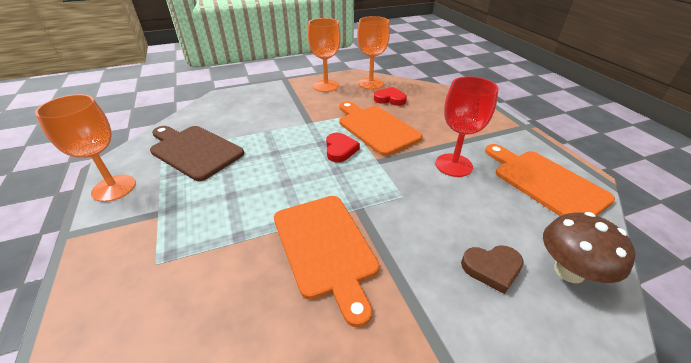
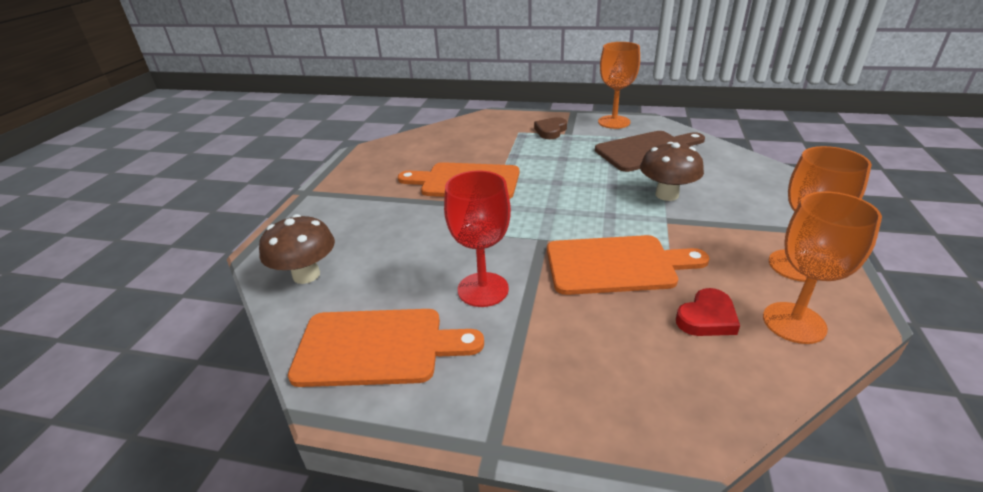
camera: 125 degrees right, 5 degrees down
red heart [326,133,360,162] -> none
brown heart [461,245,524,294] -> brown heart moved to [534,117,567,139]
none -> brown mushroom [640,142,704,201]

